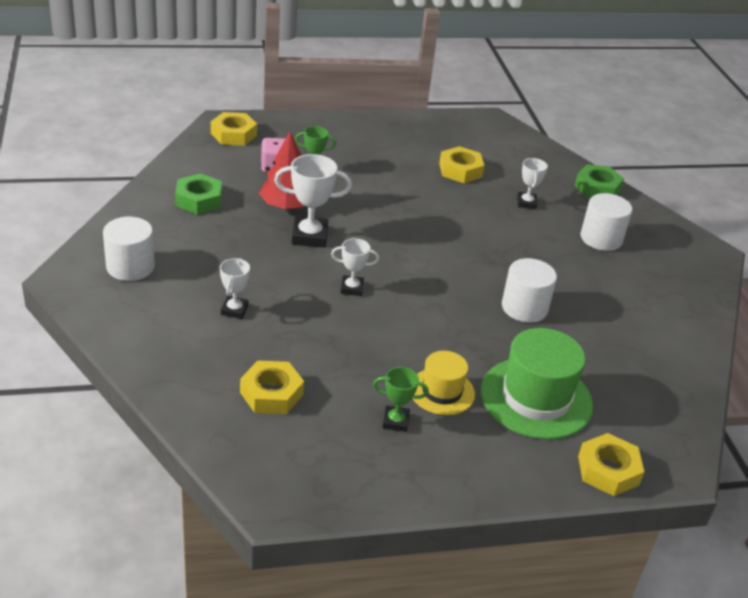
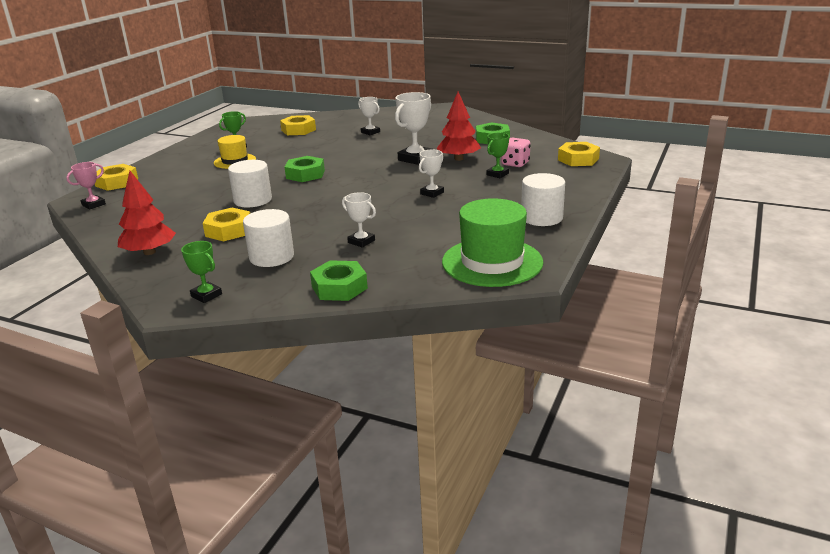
camera: 130 degrees right, 10 degrees down
white cylinder [103,217,155,281] -> white cylinder moved to [521,173,565,226]
white trophy [331,238,379,296] -> white trophy moved to [419,150,444,198]
yellow nut [439,146,484,183] -> yellow nut moved to [203,208,250,241]
green hat [480,328,593,440] -> green hat moved to [442,198,543,287]
none -> pink trophy [66,162,106,209]
none -> red tree [118,171,176,255]
none -> green trophy [181,241,222,303]
none -> green nut [285,156,325,182]

